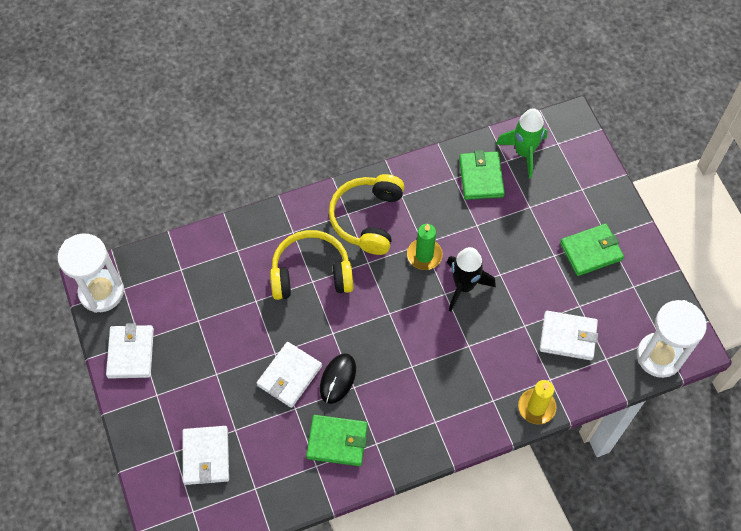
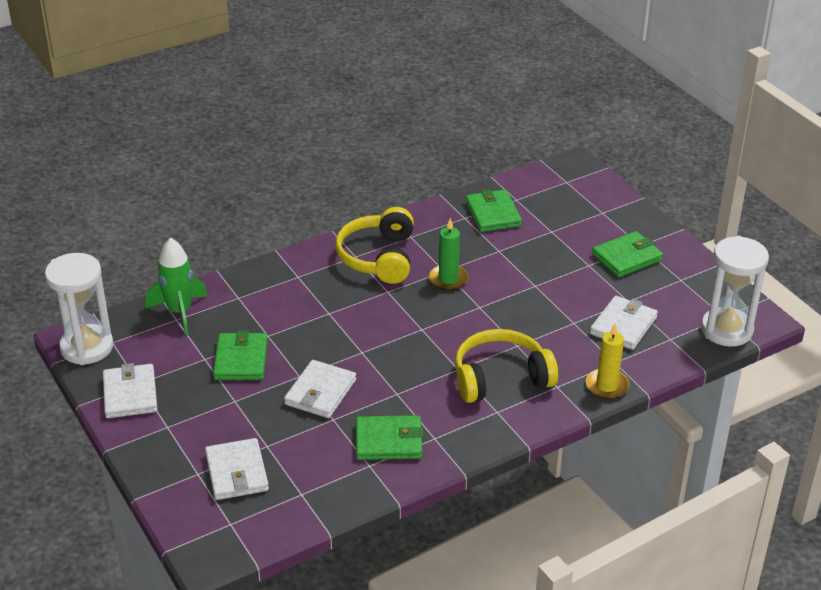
camera: 10 degrees left, 25 degrees down
yellow headphones [270,230,353,300] -> yellow headphones moved to [455,329,558,403]
black mouse [320,353,356,404] -> none
black rocket [447,247,496,312] -> none
green rocket [496,108,548,178] -> green rocket moved to [146,237,207,335]
white wallet [540,311,598,360] -> white wallet turned 60 degrees counterclockwise [590,296,658,350]
none -> green wallet [213,330,268,380]

